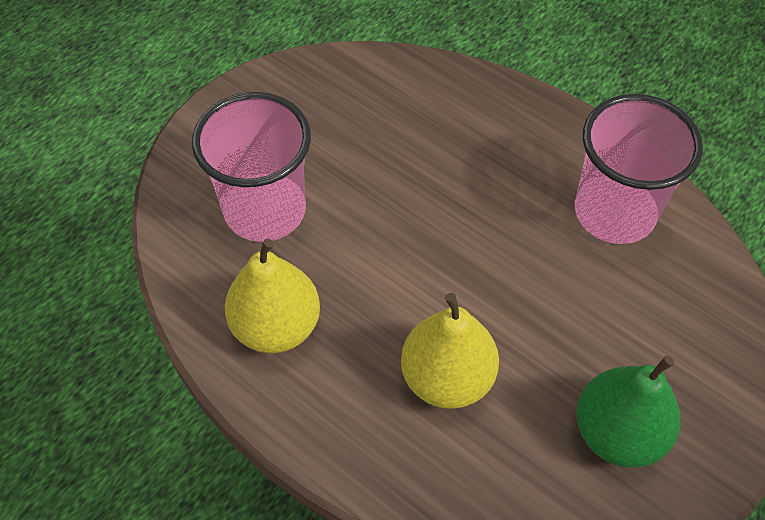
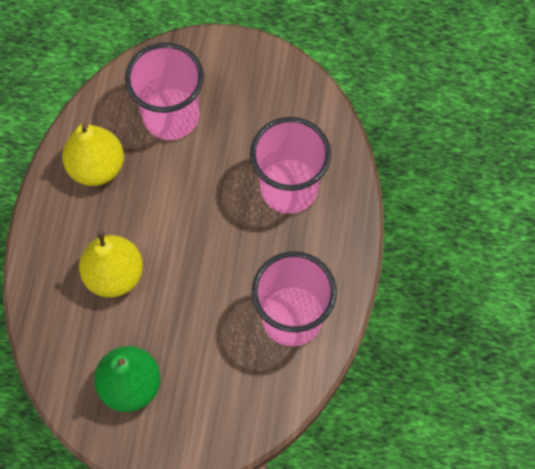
camera: 60 degrees right, 10 degrees up
none -> pink cup [250,117,331,214]

